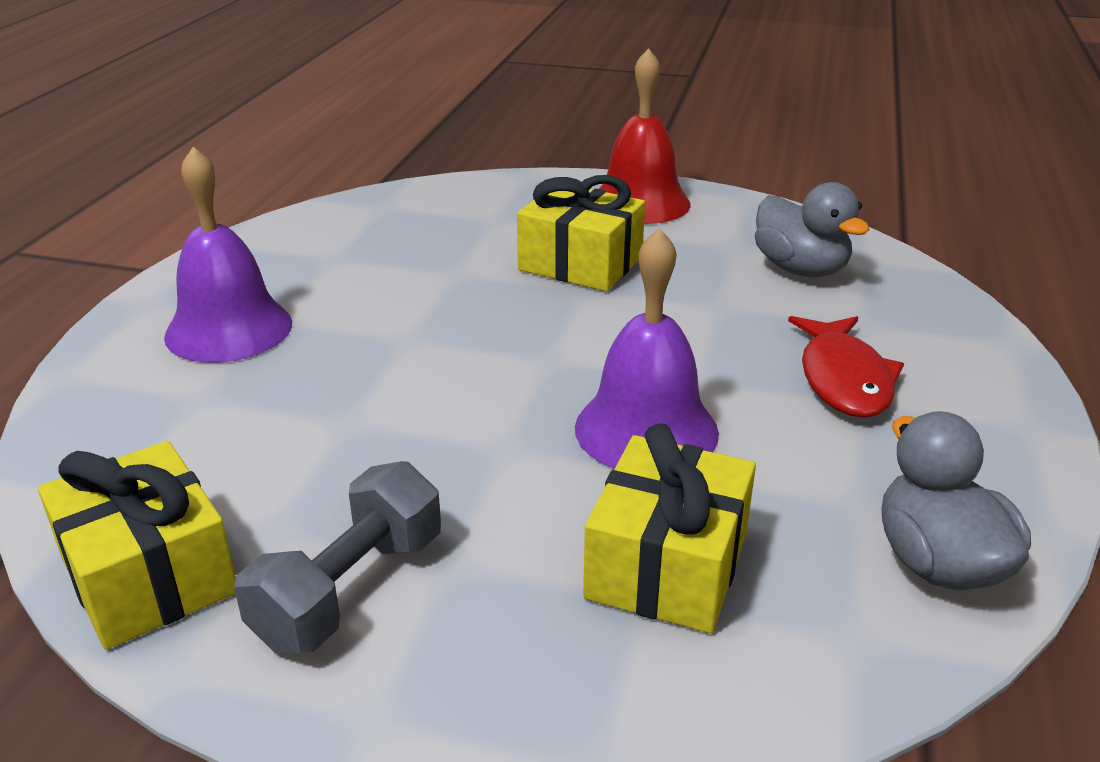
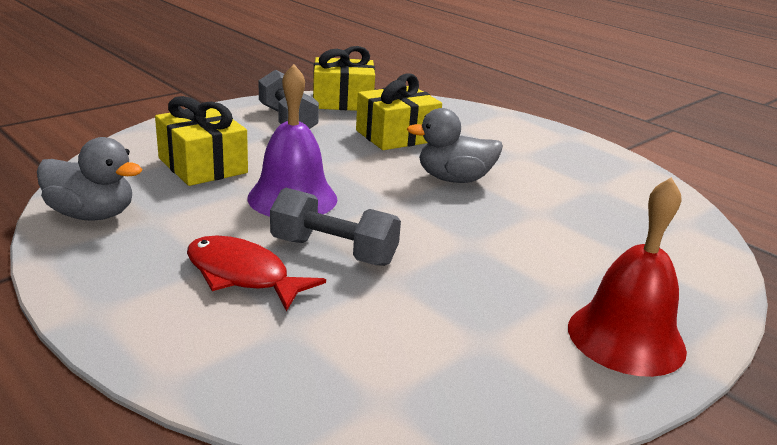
camera: 120 degrees right, 5 degrees down
purple bell [164,147,292,363] -> none
yellow gift [517,175,645,292] -> yellow gift moved to [356,73,442,150]
grey duck [755,182,870,277] -> grey duck moved to [407,108,503,183]
none -> grey dumbbell [270,188,401,266]

